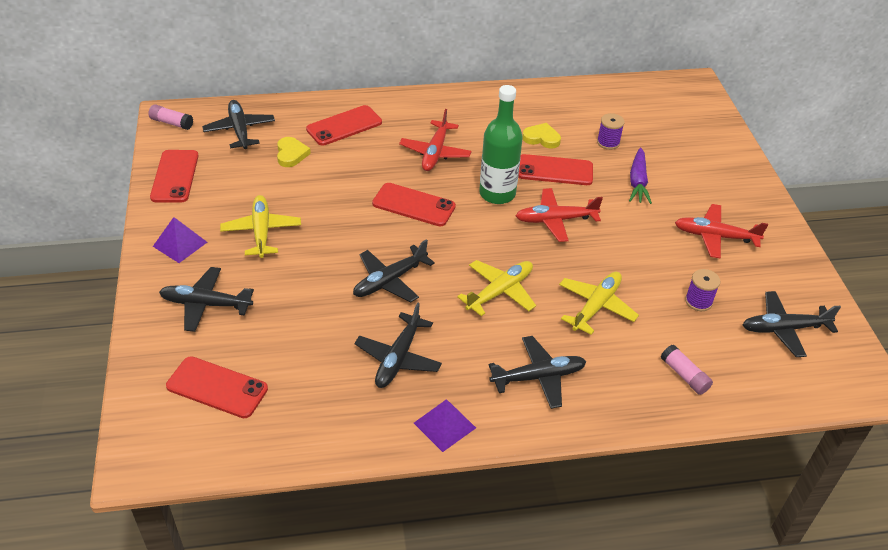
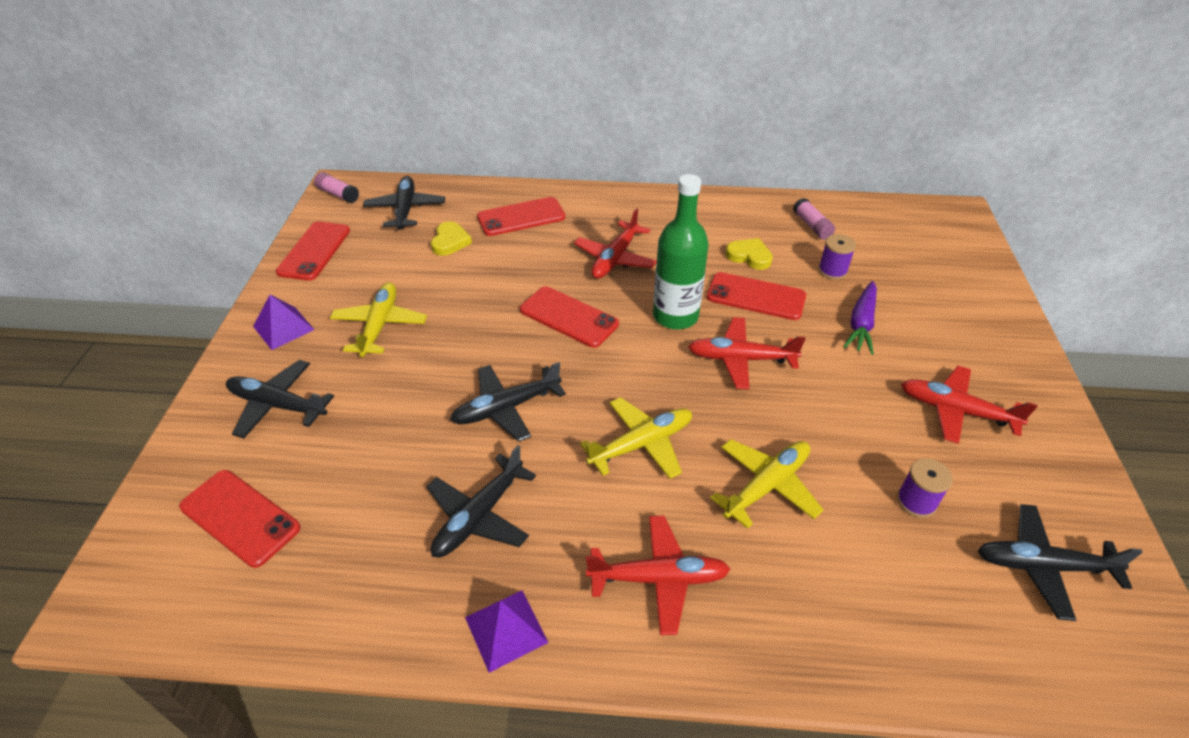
camera: 15 degrees right, 0 degrees up
black plane [488,336,586,409] -> red plane [586,516,730,635]
pink glue stick [661,344,713,395] -> pink glue stick moved to [793,198,835,240]

